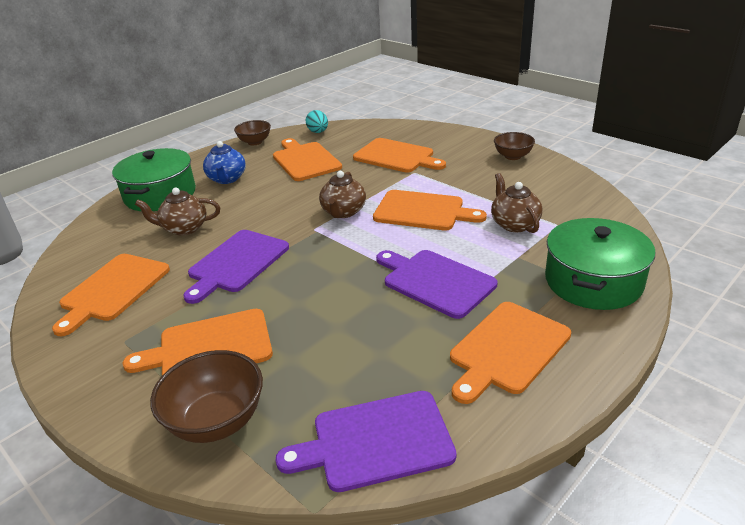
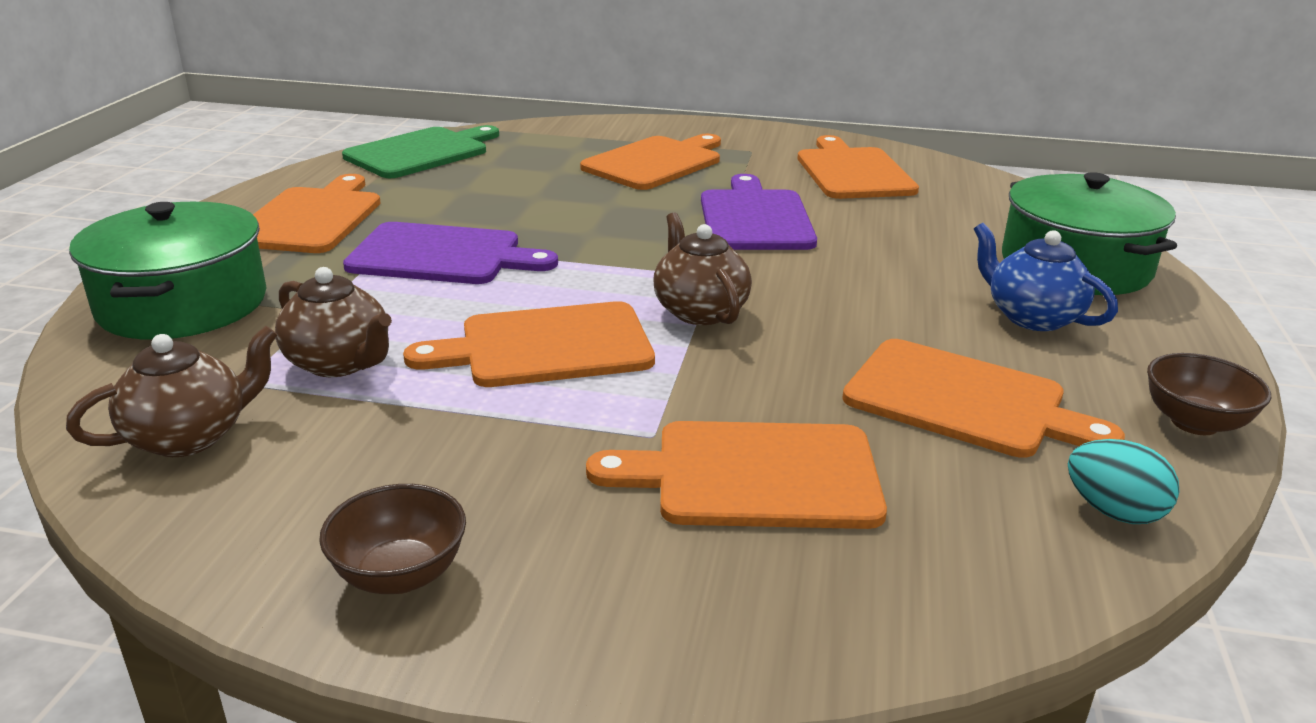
camera: 145 degrees right, 5 degrees down
brown teapot [135,188,220,236] -> brown teapot moved to [66,326,278,457]
brown bowl [150,350,263,443] -> none
purple cutting board [276,391,457,492] -> green cutting board [342,125,499,178]

